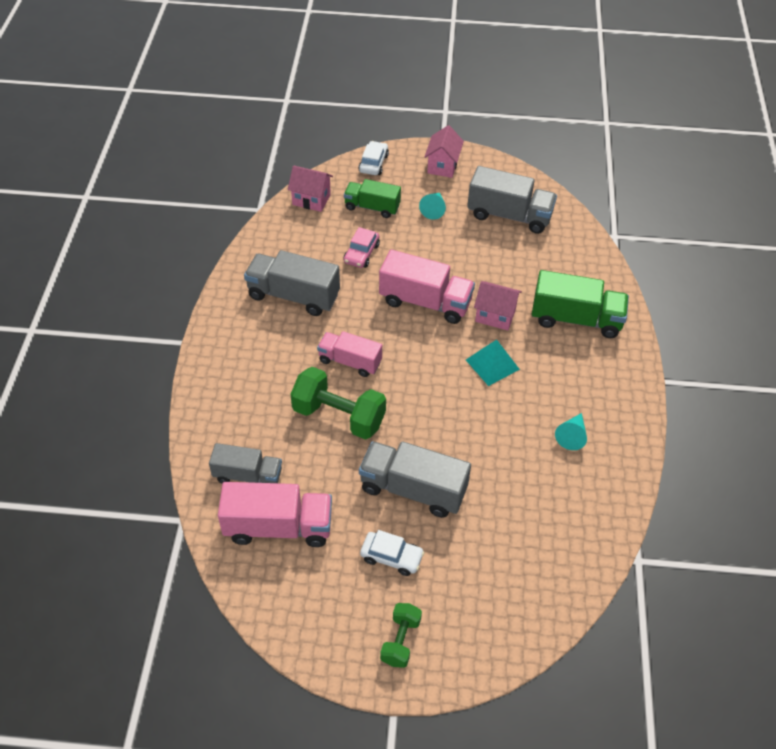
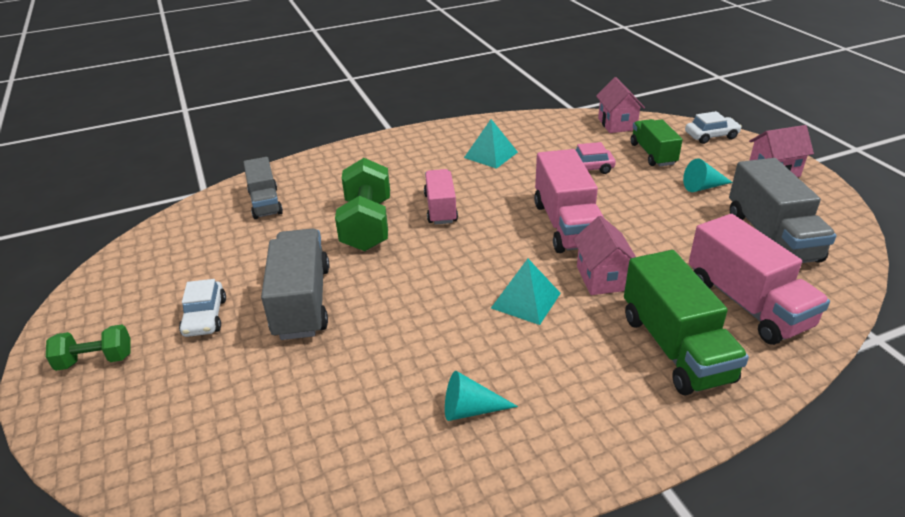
camera: 65 degrees right, 15 degrees down
pink truck [218,482,332,547] -> pink truck moved to [689,214,830,345]
grey truck [244,250,340,316] -> turquoise pyramid [464,119,518,169]

